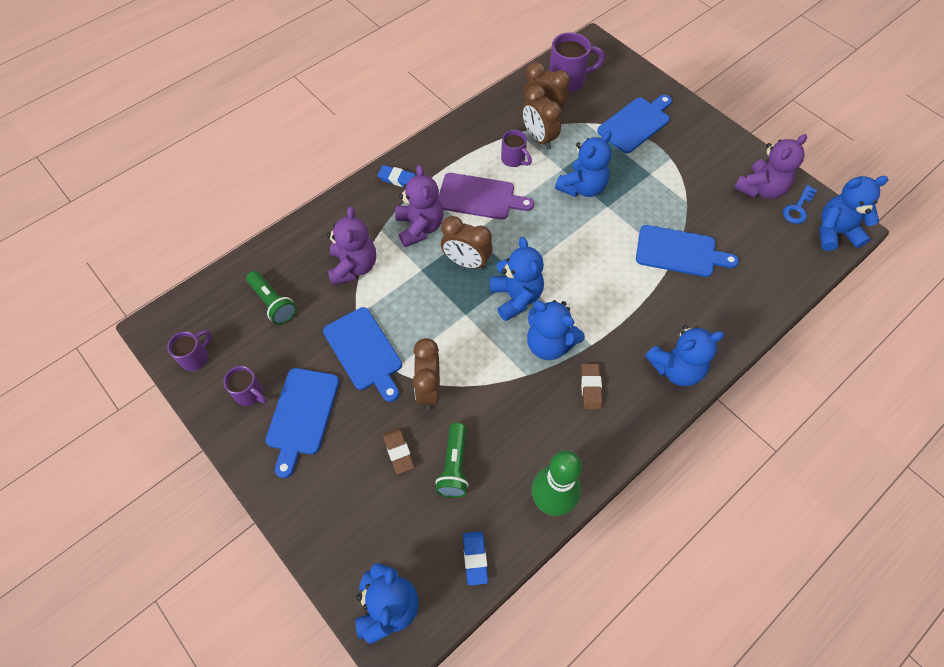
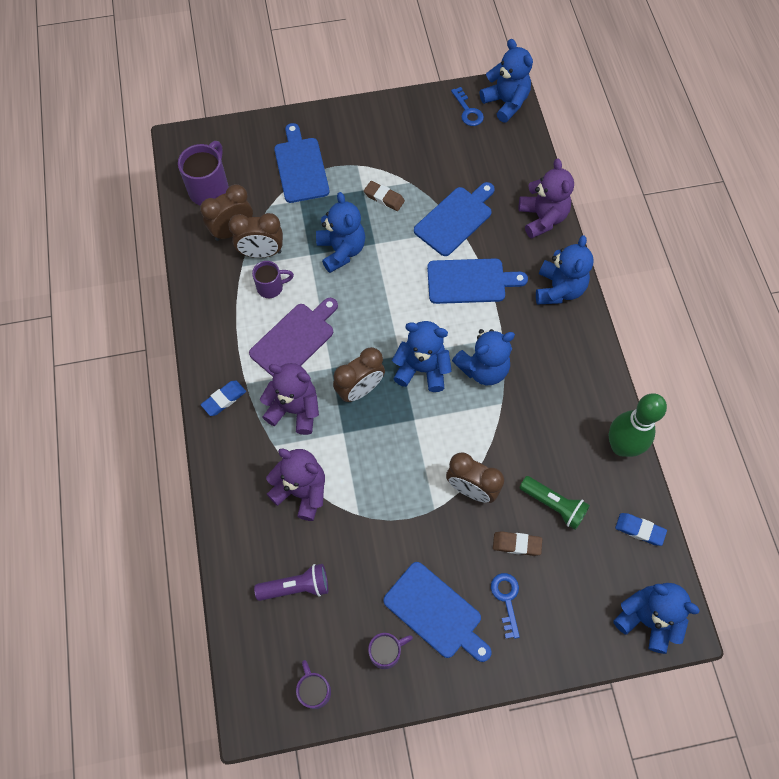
camera: 60 degrees left, 5 degrees up
green flashlight [246,271,297,325] -> purple flashlight [254,564,328,601]
blue cutting board [323,307,402,402] -> blue cutting board moved to [427,258,528,304]
brown eraser [581,364,603,410] -> brown eraser moved to [364,181,405,211]
purple teddy bear [734,134,807,199] -> purple teddy bear moved to [519,159,574,239]
blue teddy bear [819,176,888,251] -> blue teddy bear turned 120 degrees clockwise [480,39,533,123]
none -> blue key [491,573,520,639]

